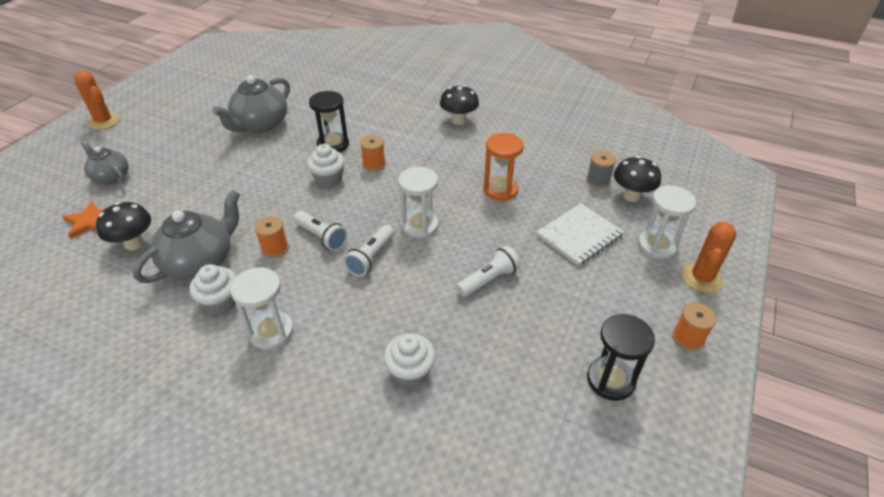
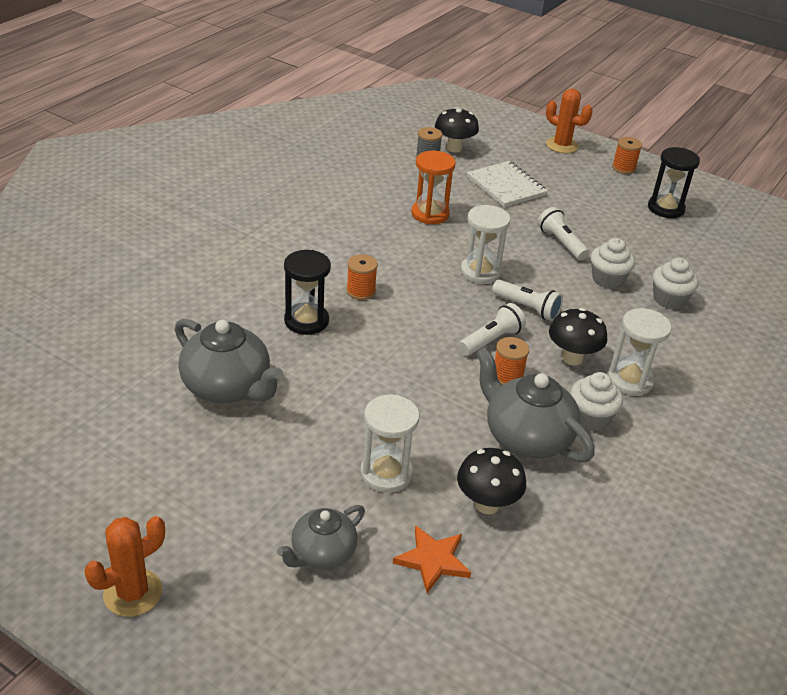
camera: 85 degrees left, 5 degrees down
white cupcake [307,144,345,187] -> white cupcake moved to [591,238,635,289]
black mushroom [440,85,479,125] -> black mushroom moved to [549,308,607,365]
white hourglass [638,185,697,259] -> white hourglass moved to [360,395,420,493]

